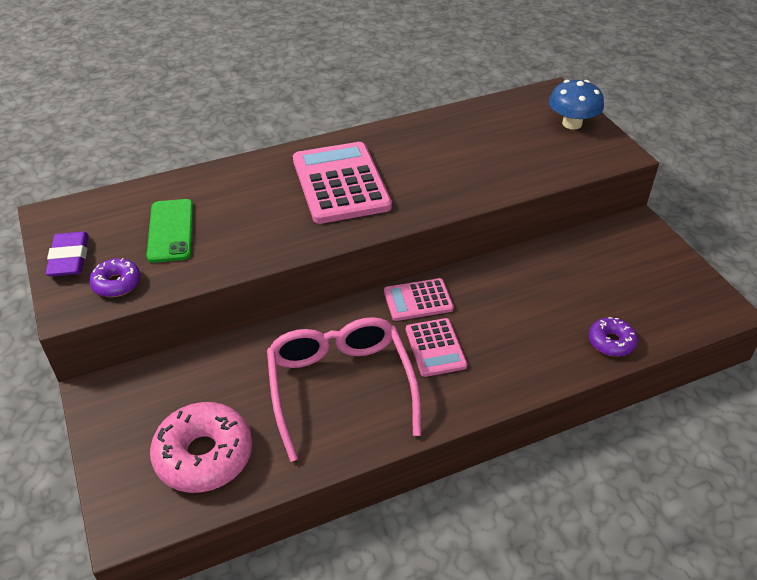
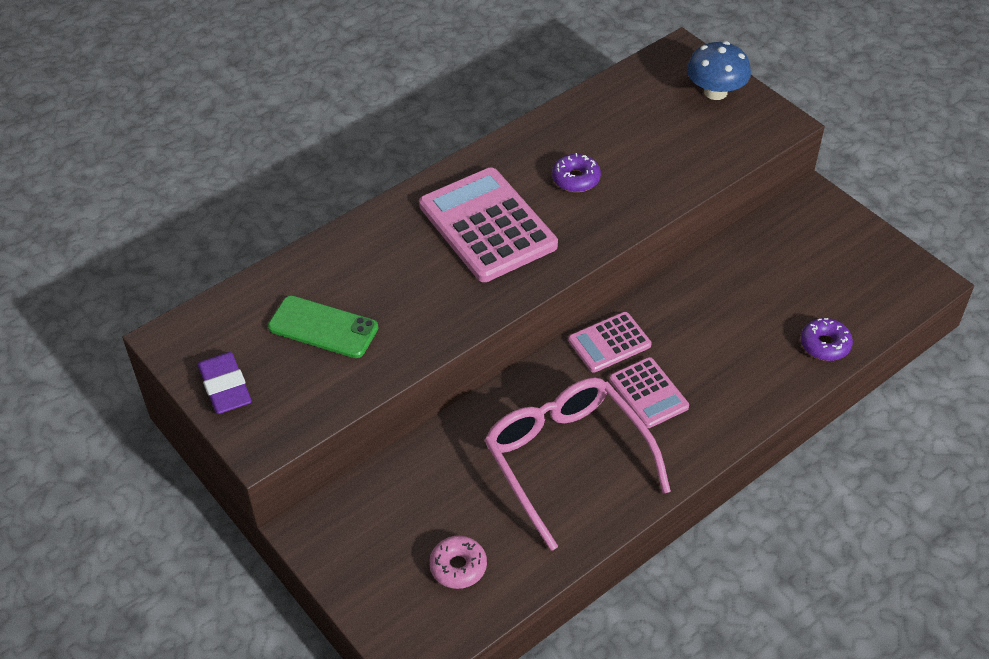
camera: 15 degrees left, 5 degrees up
purple donut [89,258,141,297] -> purple donut moved to [552,153,601,192]
green phone [147,199,193,263] -> green phone turned 45 degrees counterclockwise [268,296,378,358]
pink donut [150,402,252,493] -> pink donut [429,536,487,589], size x0.54

